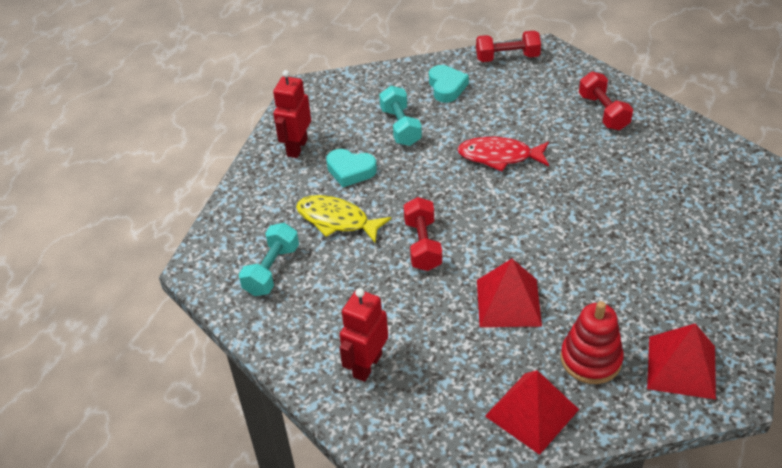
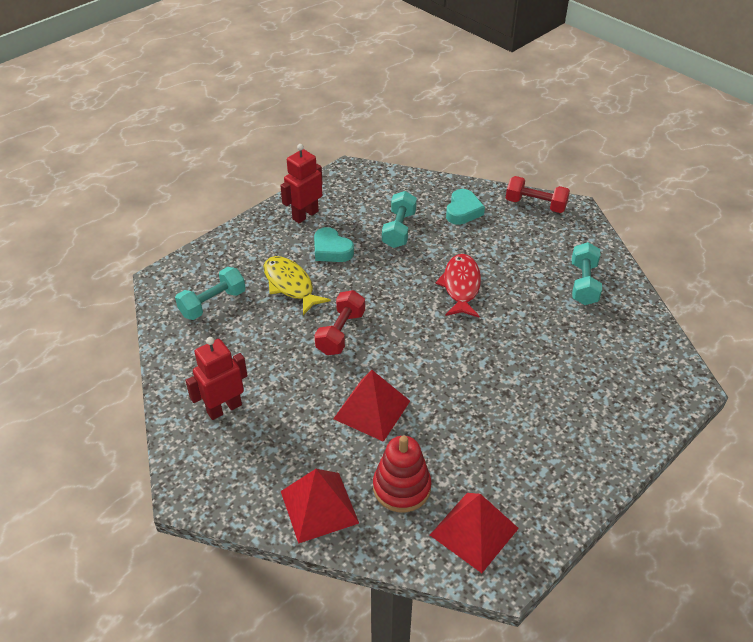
camera: 25 degrees right, 0 degrees up
red fish [457,137,549,171] -> red fish turned 60 degrees clockwise [436,254,481,317]
red dumbbell [579,71,633,130] -> turquoise dumbbell [572,242,602,305]

